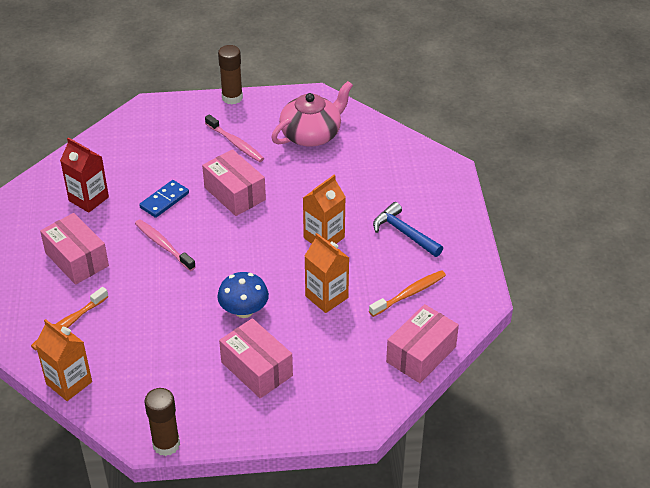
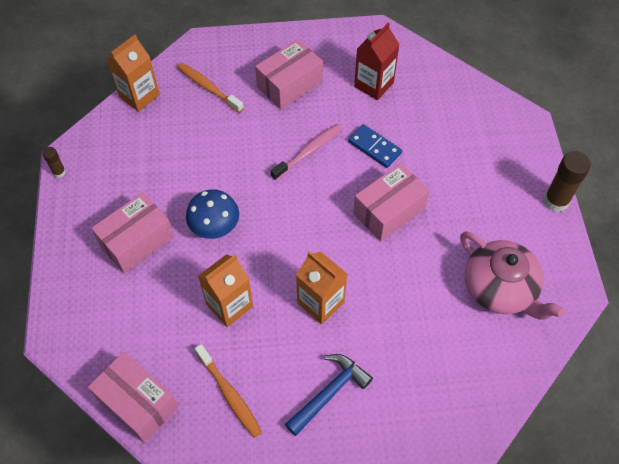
camera: 90 degrees right, 15 degrees up
brown glue stick [144,388,180,456] -> brown glue stick [42,147,66,178], size x0.52
pink toothbrush [205,114,264,162] -> none

